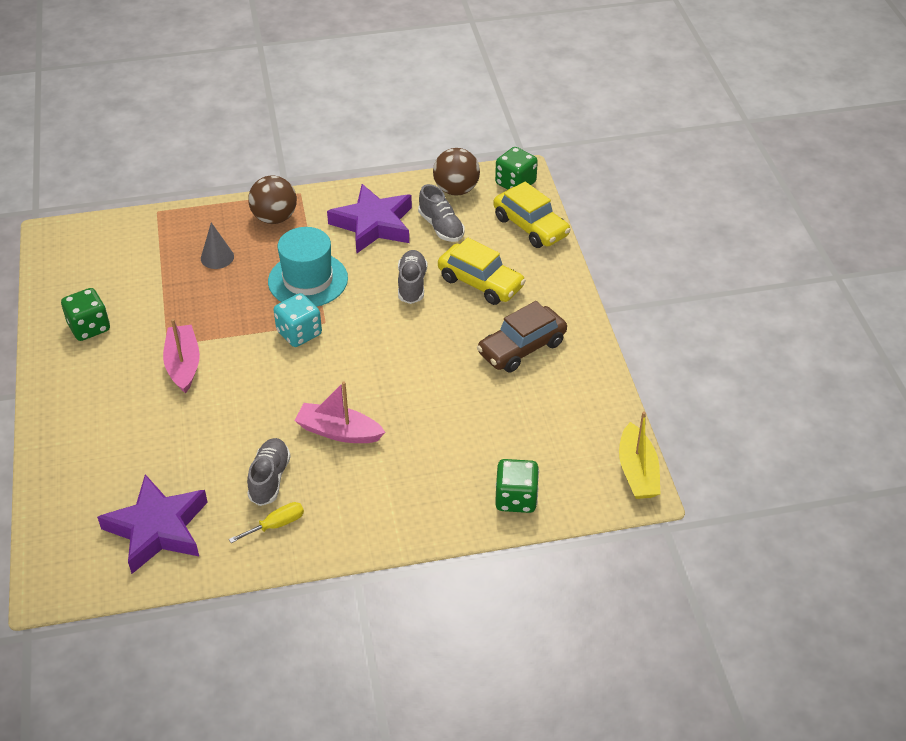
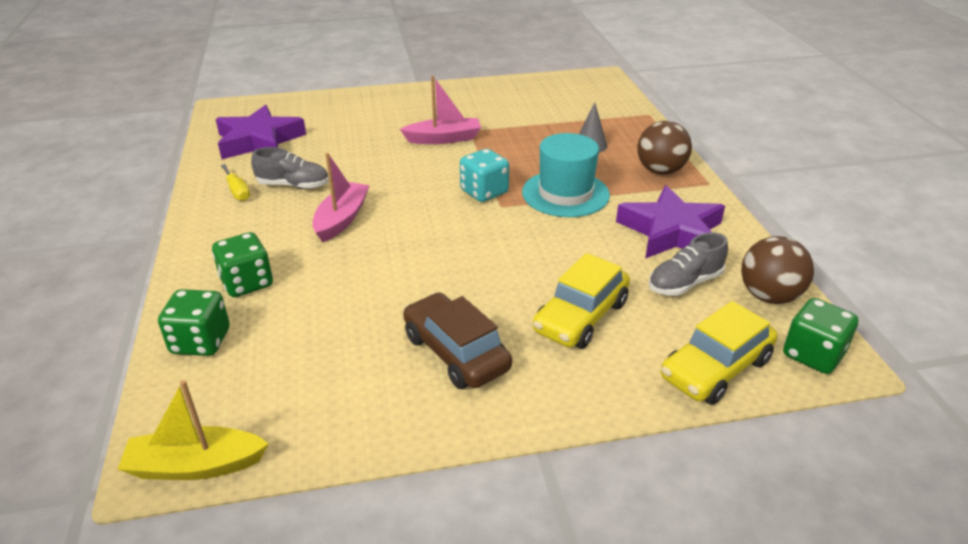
camera: 90 degrees right, 10 degrees down
green dice [61,288,110,341] -> green dice moved to [212,232,273,297]
grey shoe [398,250,427,304] -> none

